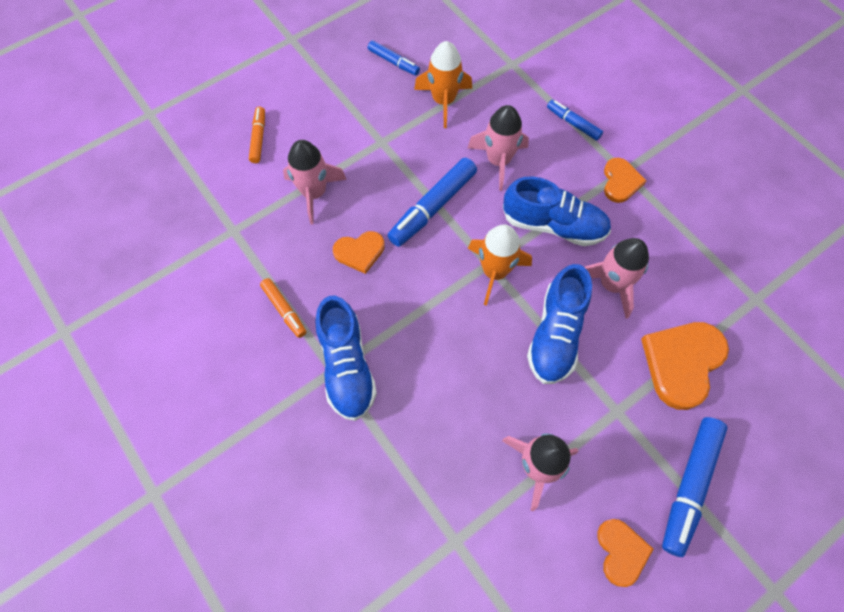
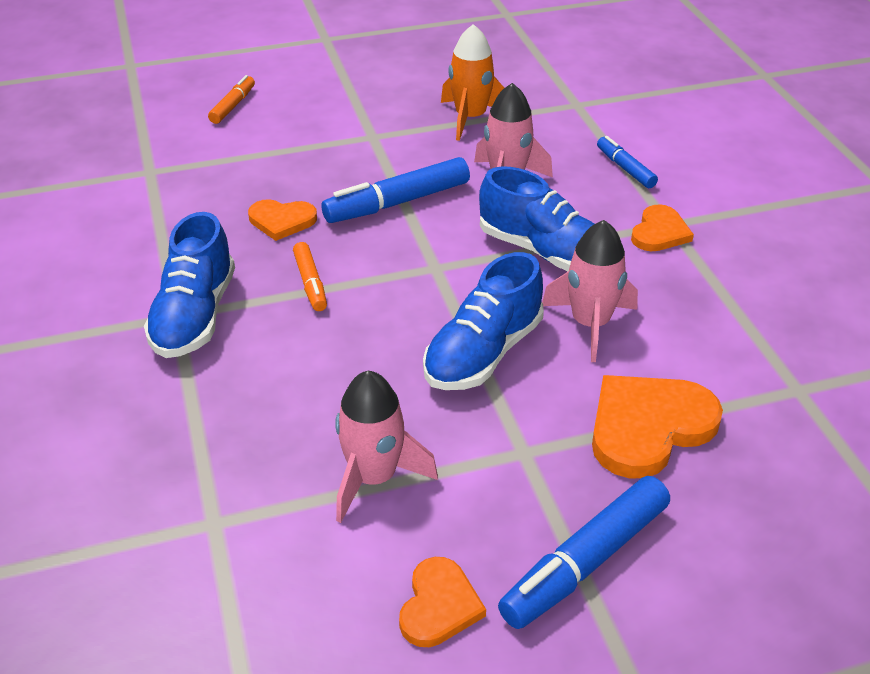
camera: 20 degrees right, 25 degrees down
orange marker [260,278,306,338] -> orange marker moved to [293,242,327,311]
pink rocket [283,140,347,224] -> none
blue marker [368,40,420,75] -> none
orange rocket [468,225,532,306] -> none

